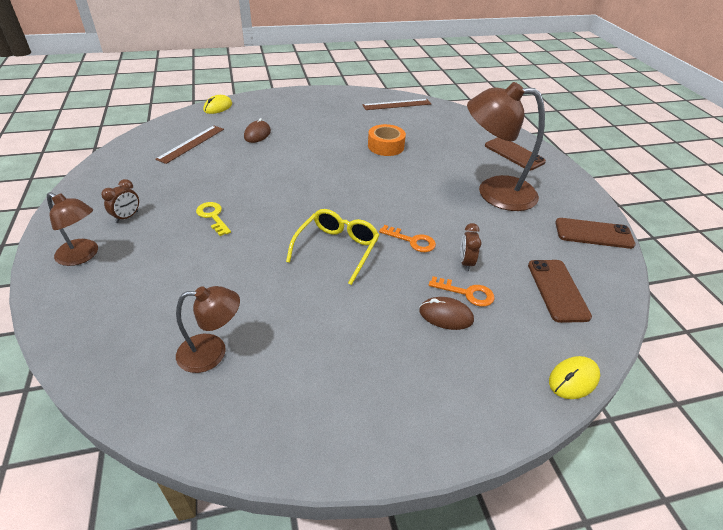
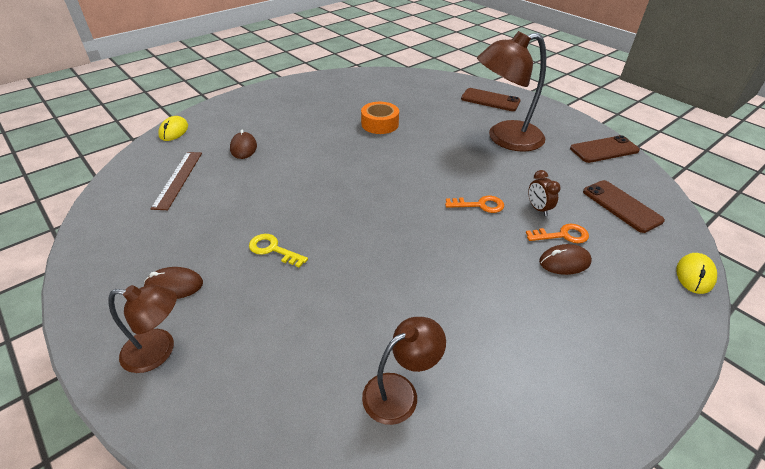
camera: 25 degrees left, 0 degrees up
brown clock [101,179,139,223] -> brown mouse [144,267,203,299]
yellow glasses [286,209,379,285] -> none
brown ruler [362,99,431,110] -> none

